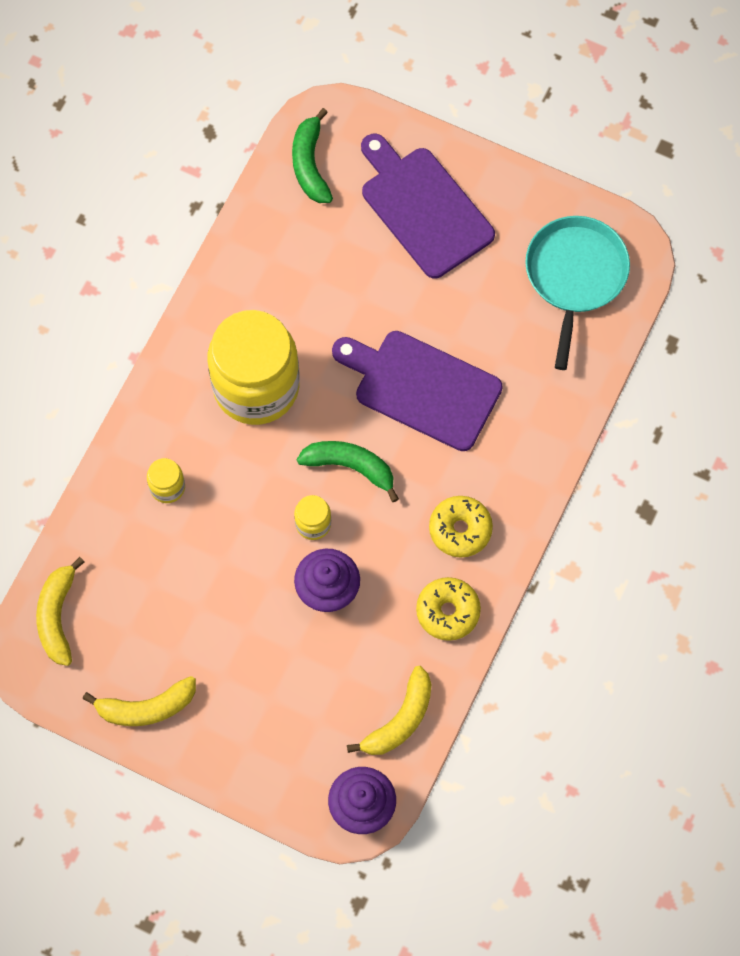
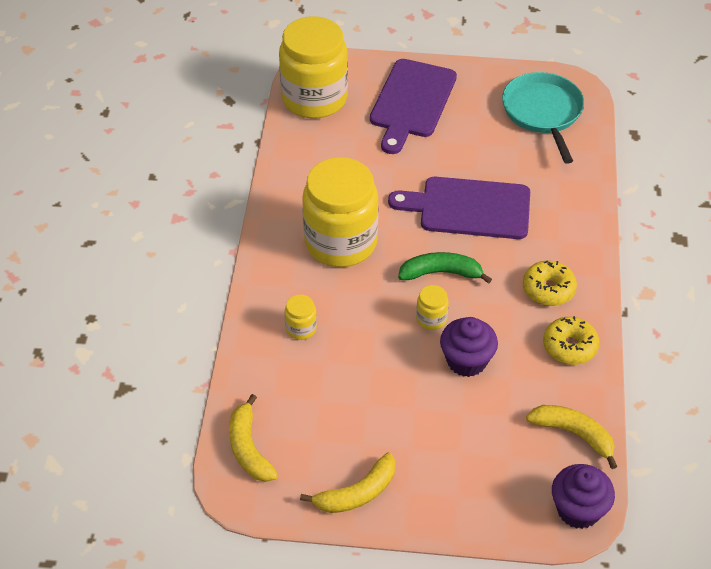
camera: 20 degrees left, 20 degrees down
green banana [292,108,333,203] -> yellow jar [279,16,348,118]
yellow banana [347,666,432,755] -> yellow banana turned 75 degrees counterclockwise [526,405,617,469]
purple cutting board [361,134,495,279] -> purple cutting board turned 105 degrees counterclockwise [370,59,457,154]

